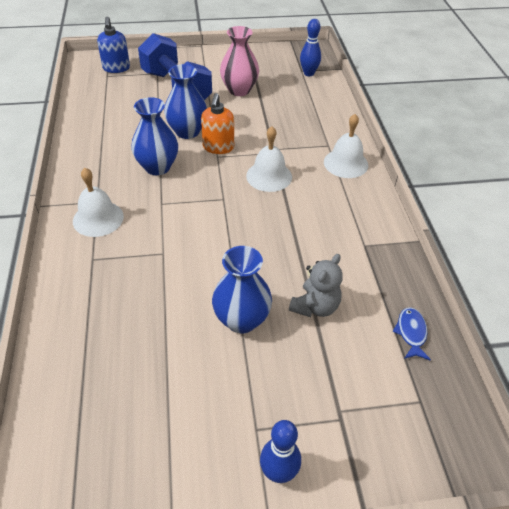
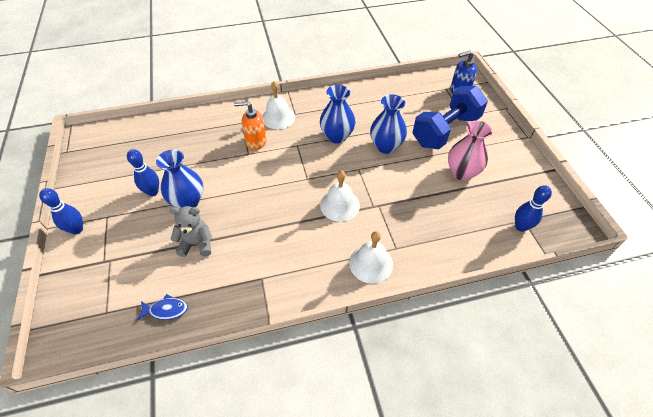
camera: 85 degrees right, 5 degrees up
orange soap dispenser [201,93,234,154] -> orange soap dispenser moved to [234,101,267,150]
grey teddy bear [289,254,343,317] -> grey teddy bear turned 150 degrees clockwise [170,206,212,257]
none -> blue bowling pin [127,149,159,196]

